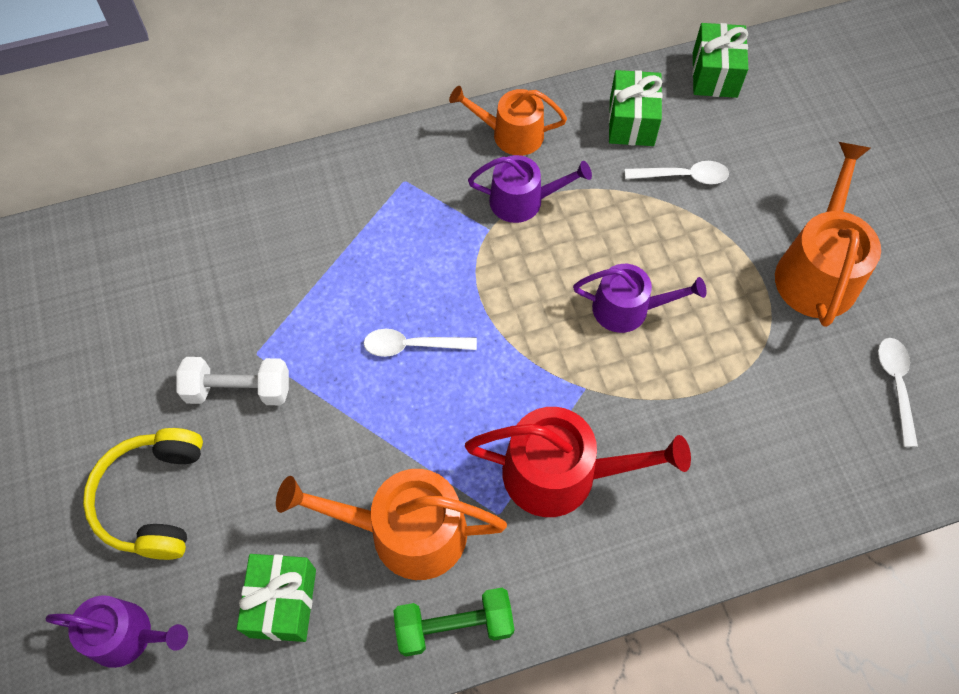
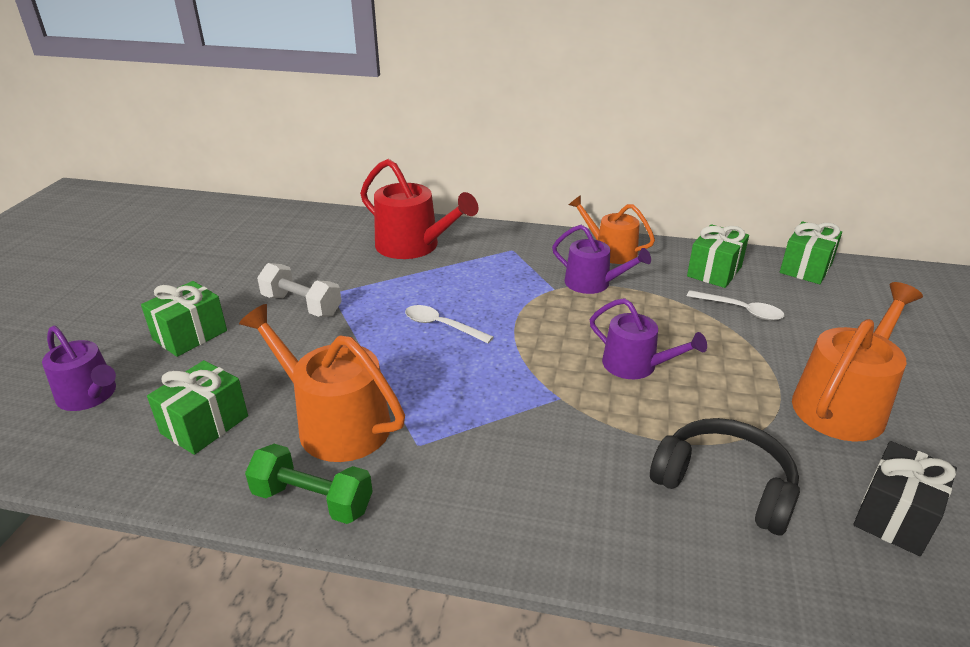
camera: 30 degrees right, 30 degrees down
yellow headphones [83,428,203,560] -> green gift [141,281,227,357]
red watering can [465,407,691,517] -> red watering can moved to [360,159,478,259]
white spoon [878,338,918,447] -> black gift [853,441,957,556]
none -> black headphones [650,418,800,535]

